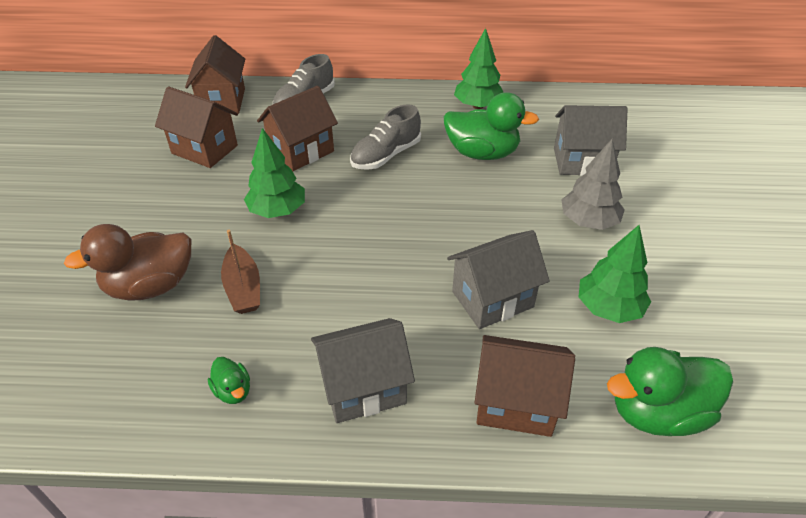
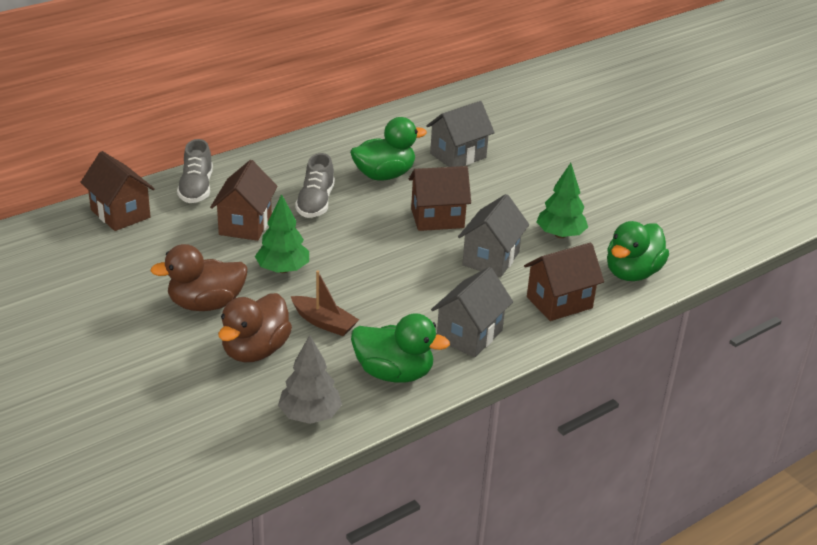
camera: 40 degrees left, 10 degrees down
brown house [155,87,238,168] -> brown house moved to [409,166,471,231]
green duck [208,357,250,404] -> green duck [351,313,450,383], size x2.13
green tree [454,28,504,109] -> none
grey tree [561,139,625,230] -> grey tree moved to [278,335,342,424]
none -> brown duck [150,244,248,311]

